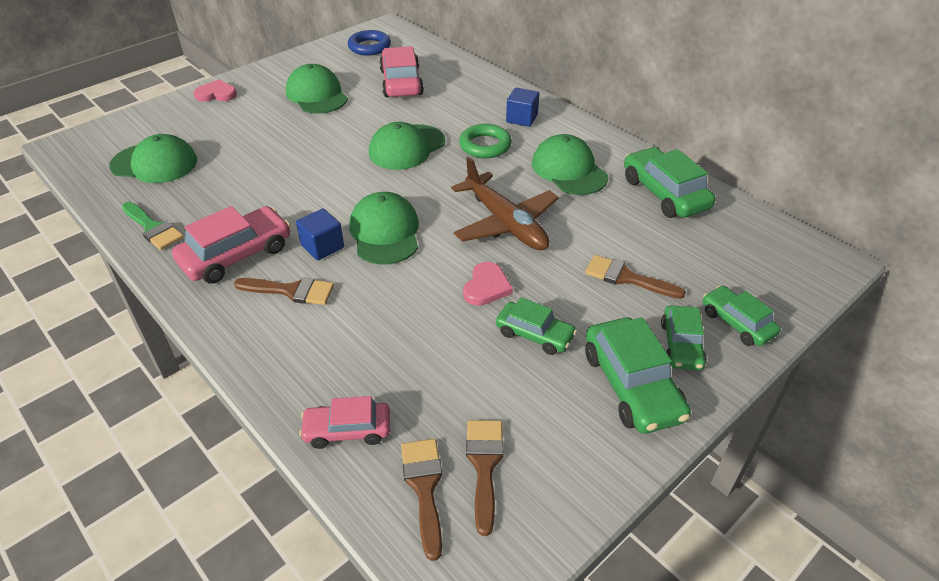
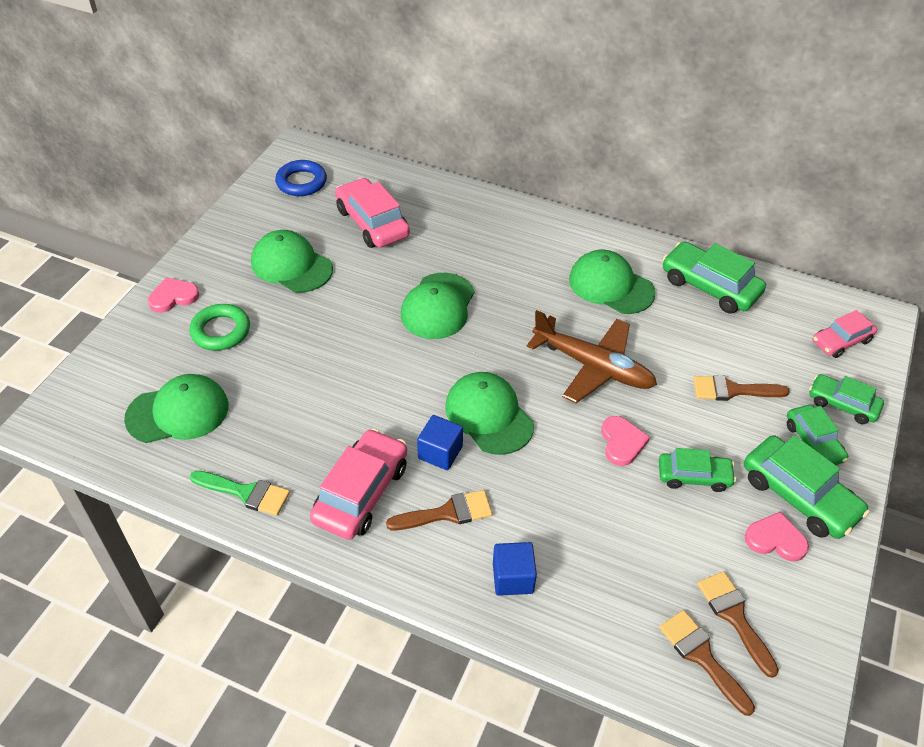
camera: 25 degrees left, 5 degrees up
pink car [299,396,390,449] -> pink car moved to [813,310,877,358]
green ring [459,124,512,158] -> green ring moved to [190,304,250,351]
blue cube [506,88,539,127] -> blue cube moved to [493,542,537,596]
none -> pink heart [745,512,809,561]

